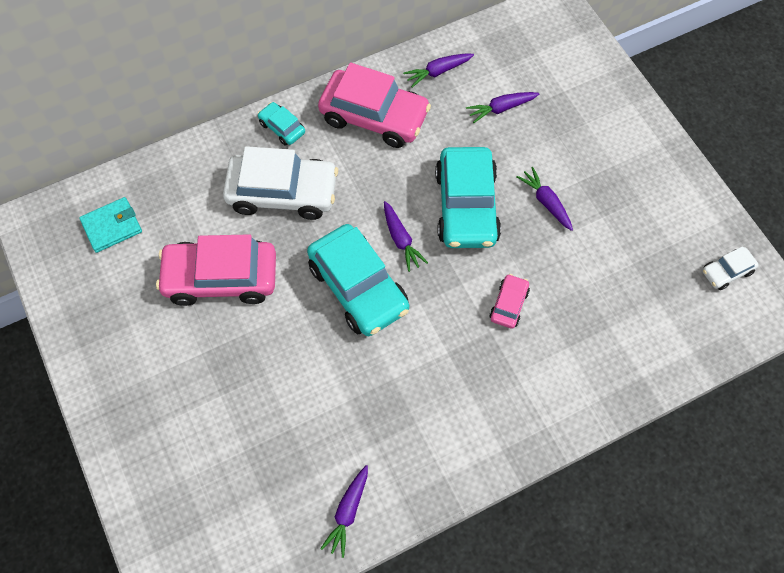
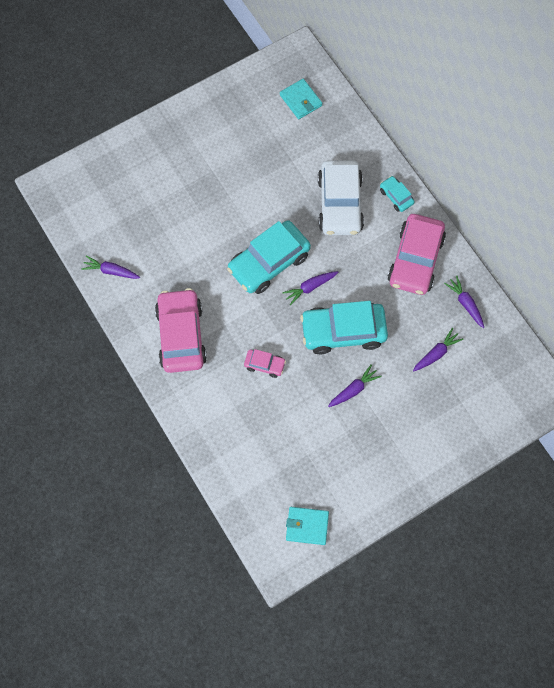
camera: 85 degrees right, 5 degrees up
pink car [156,234,276,306] -> pink car moved to [155,288,207,373]
turquoise car [258,102,305,146] -> turquoise car turned 75 degrees counterclockwise [380,176,415,212]
purple carrot [466,92,539,123] -> purple carrot turned 75 degrees clockwise [413,328,464,371]
white car [702,246,759,290] -> turquoise wallet [286,507,329,545]

